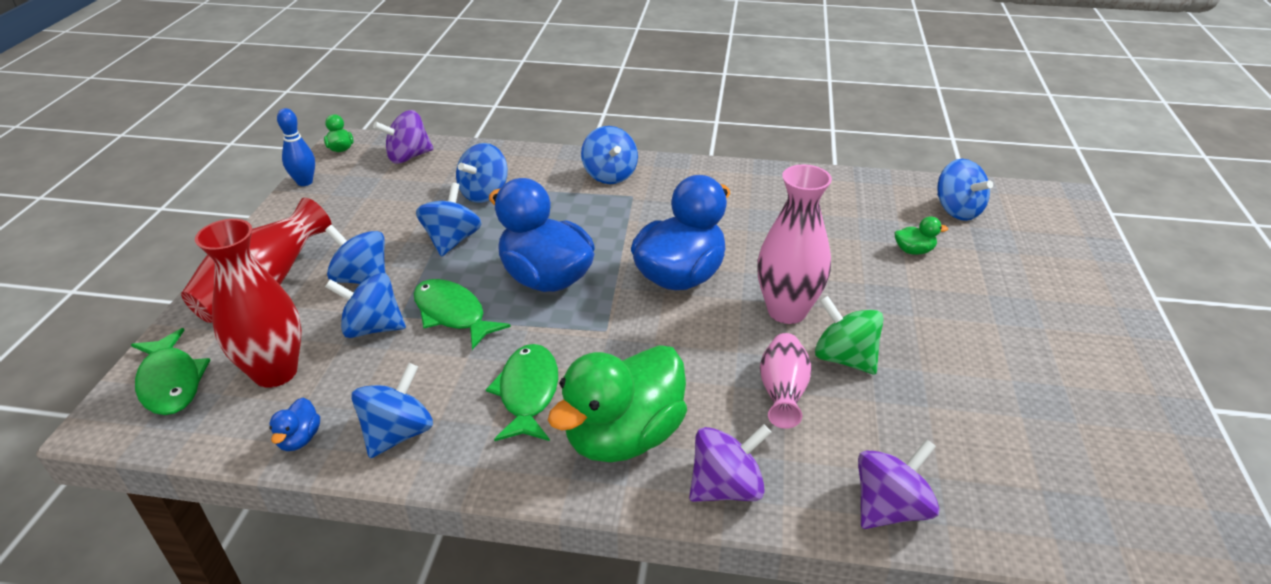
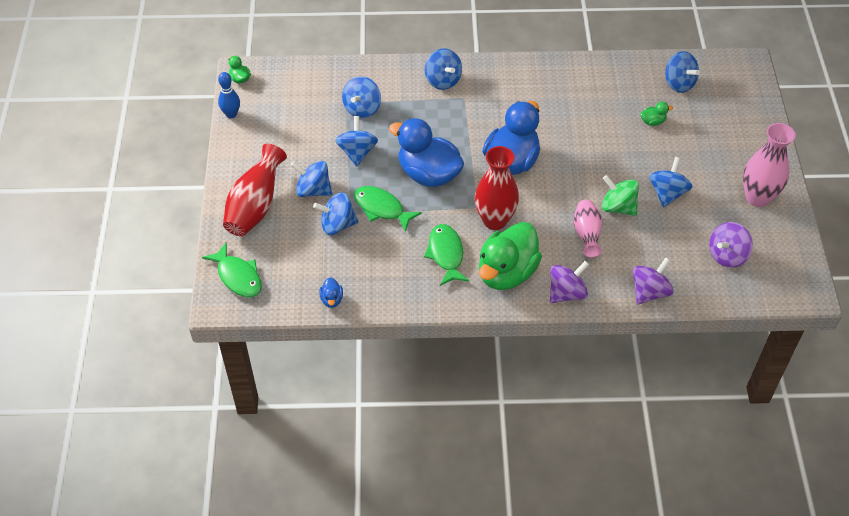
camera: 10 degrees left, 15 degrees up
red vase [195,219,302,388] -> red vase moved to [475,146,519,230]
blue spinning top [351,363,433,458] -> blue spinning top moved to [649,157,693,208]
purple spinning top [373,110,434,164] -> purple spinning top moved to [709,222,753,268]
pink vase [757,164,832,324] -> pink vase moved to [743,123,795,207]

